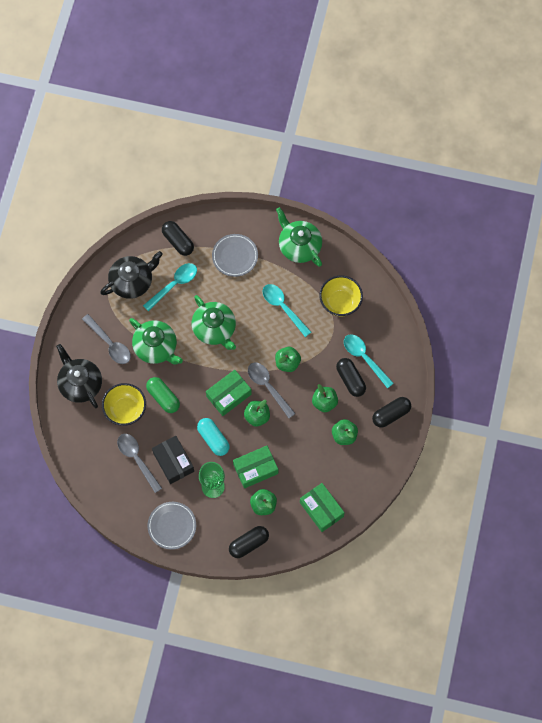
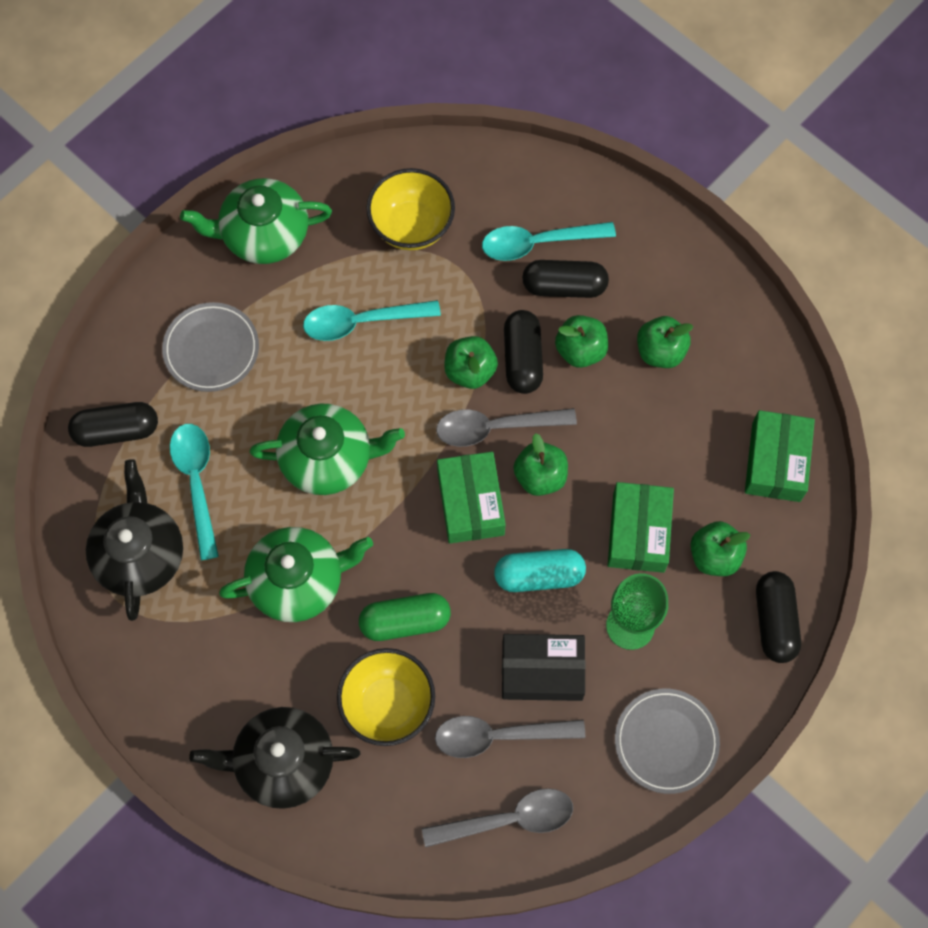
camera: 60 degrees left, 0 degrees up
grey spoon [82,314,131,364] -> grey spoon moved to [422,788,573,847]
green box [300,483,345,532] -> green box turned 75 degrees counterclockwise [745,410,815,502]
black capsule [372,397,411,428] -> black capsule moved to [504,310,543,394]

